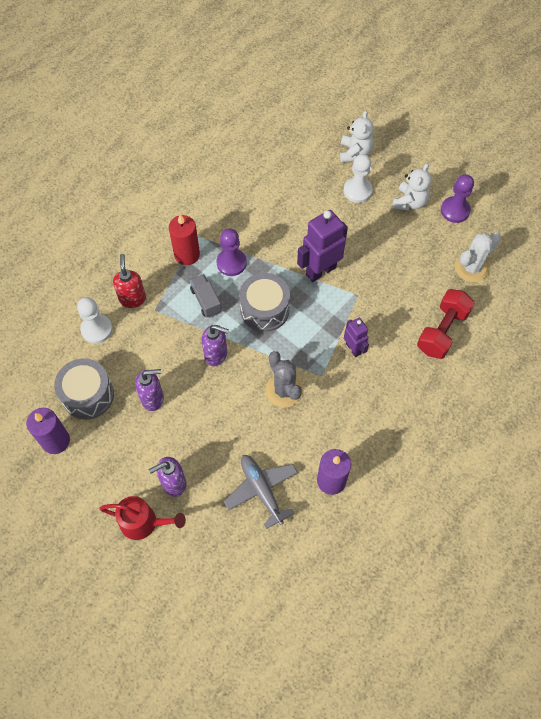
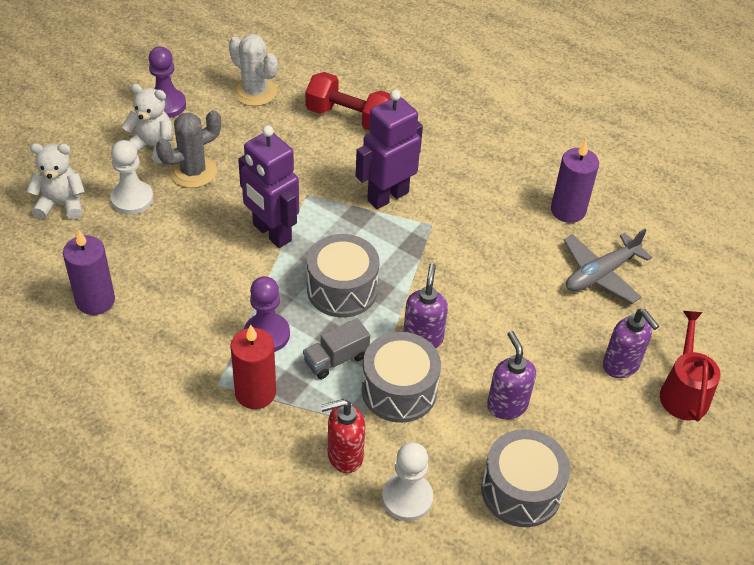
camera: 100 degrees left, 15 degrees down
purple candle [26,408,70,454] -> purple candle moved to [63,229,115,315]
grey cactus [266,351,303,407] -> grey cactus moved to [156,110,221,188]
purple robot [344,318,369,357] -> purple robot [356,90,423,209], size x1.75
none -> grey drum [362,332,441,423]

